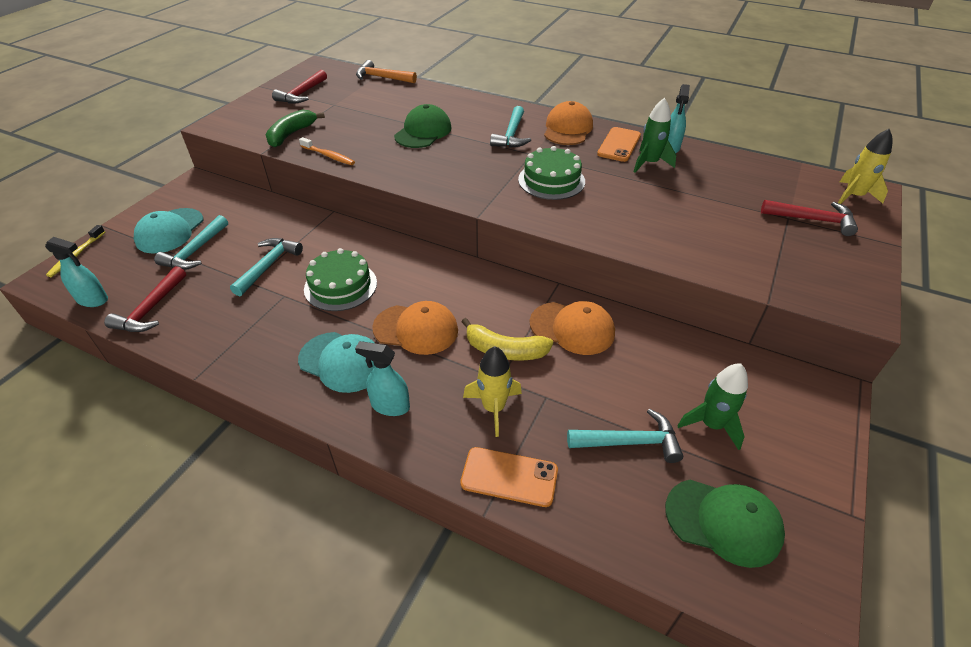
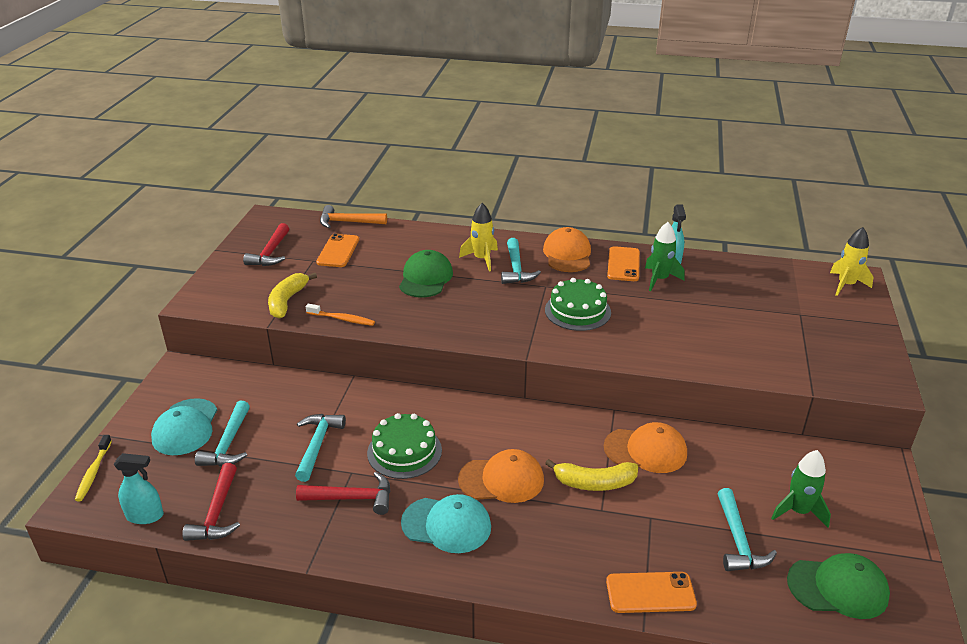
camera: 15 degrees left, 10 degrees down
green banana [266,110,325,147] -> yellow banana [268,273,317,319]
turquoise spray bottle [355,341,410,416] -> none
yellow rocket [463,346,522,437] -> yellow rocket moved to [459,203,498,271]
turquoise hammer [567,409,683,463] -> turquoise hammer turned 105 degrees clockwise [718,488,777,571]
red hammer [761,200,858,236] -> red hammer moved to [296,472,391,515]
none -> orange phone [316,233,359,267]

